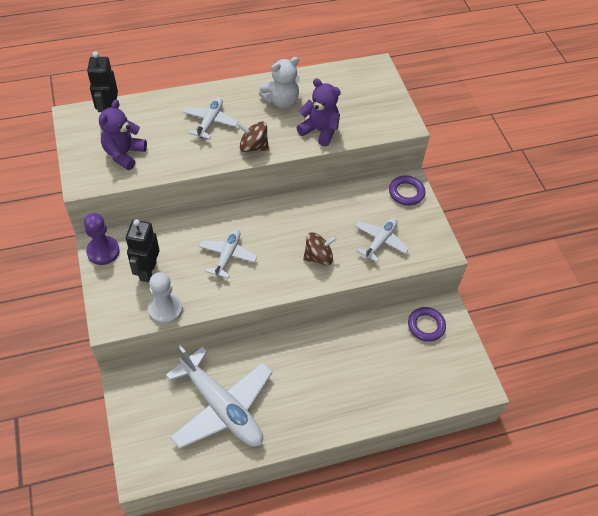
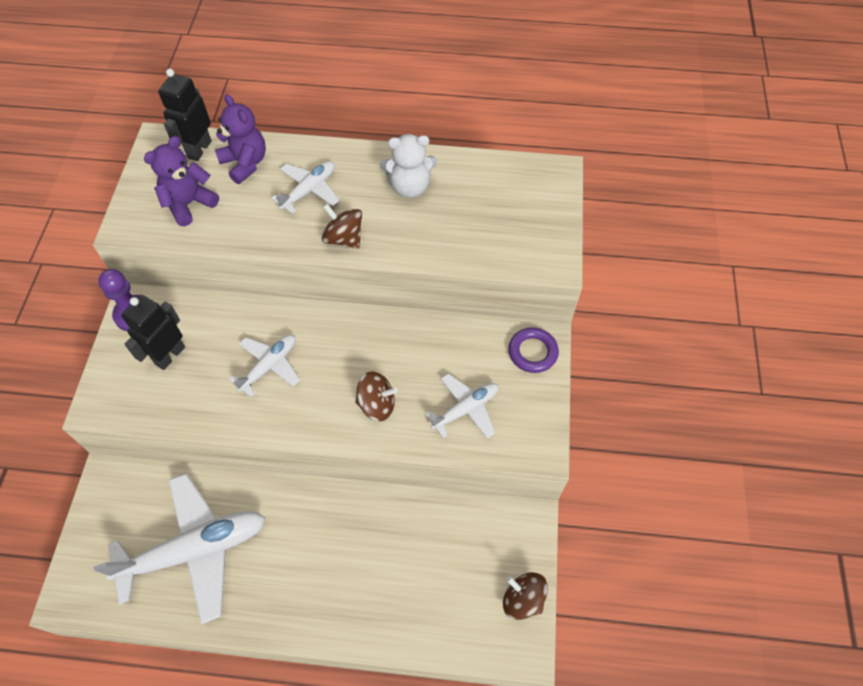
camera: 25 degrees right, 5 degrees up
white pawn [148,272,183,324] -> none
white plane [166,346,273,449] -> white plane turned 90 degrees counterclockwise [94,474,265,624]
purple teddy bear [296,78,341,146] -> purple teddy bear moved to [215,94,266,184]
purple ring [408,307,446,342] -> none
none -> brown spinning top [503,572,548,620]

